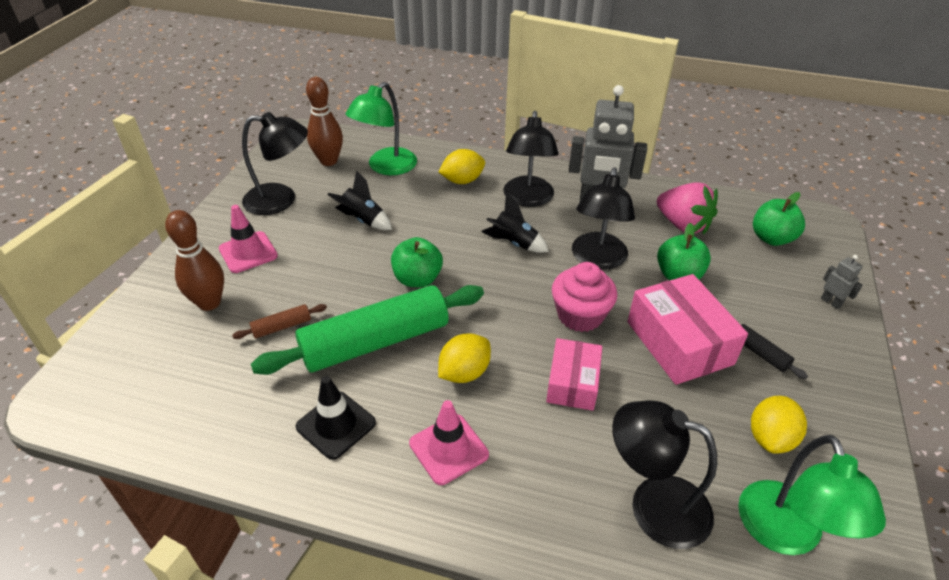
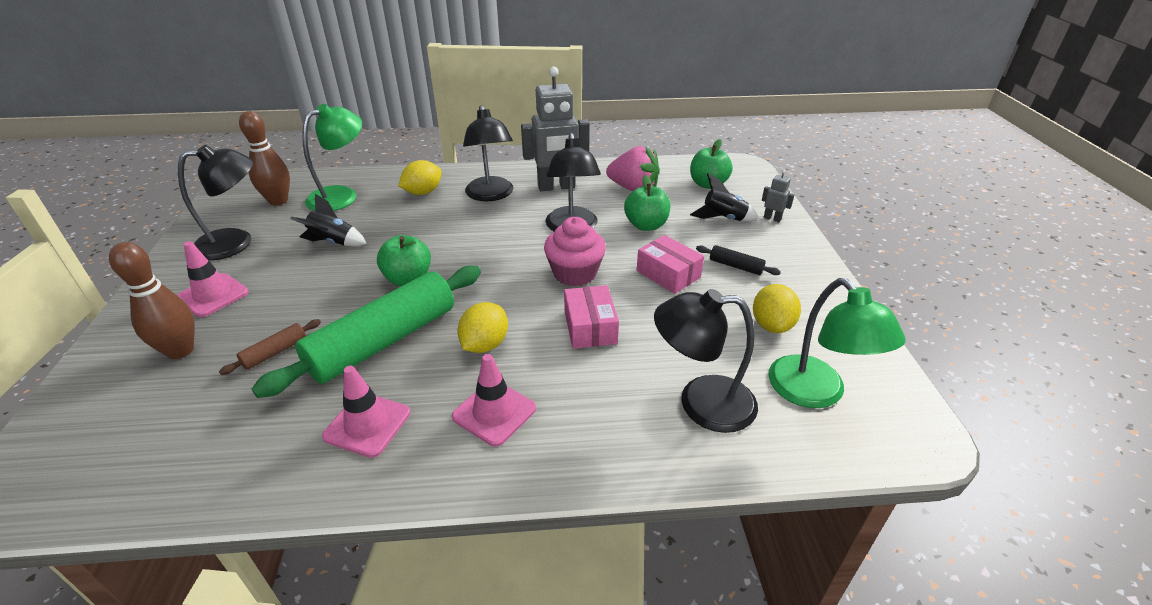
camera: 20 degrees left, 5 degrees down
black traffic cone [296,376,376,460] -> pink traffic cone [322,366,410,458]
green lamp [346,82,417,175] -> green lamp turned 150 degrees counterclockwise [302,104,362,211]
black rocket [481,192,549,253] -> black rocket moved to [690,173,758,221]
pink box [627,274,748,385] -> pink box [637,235,704,294], size x0.63

